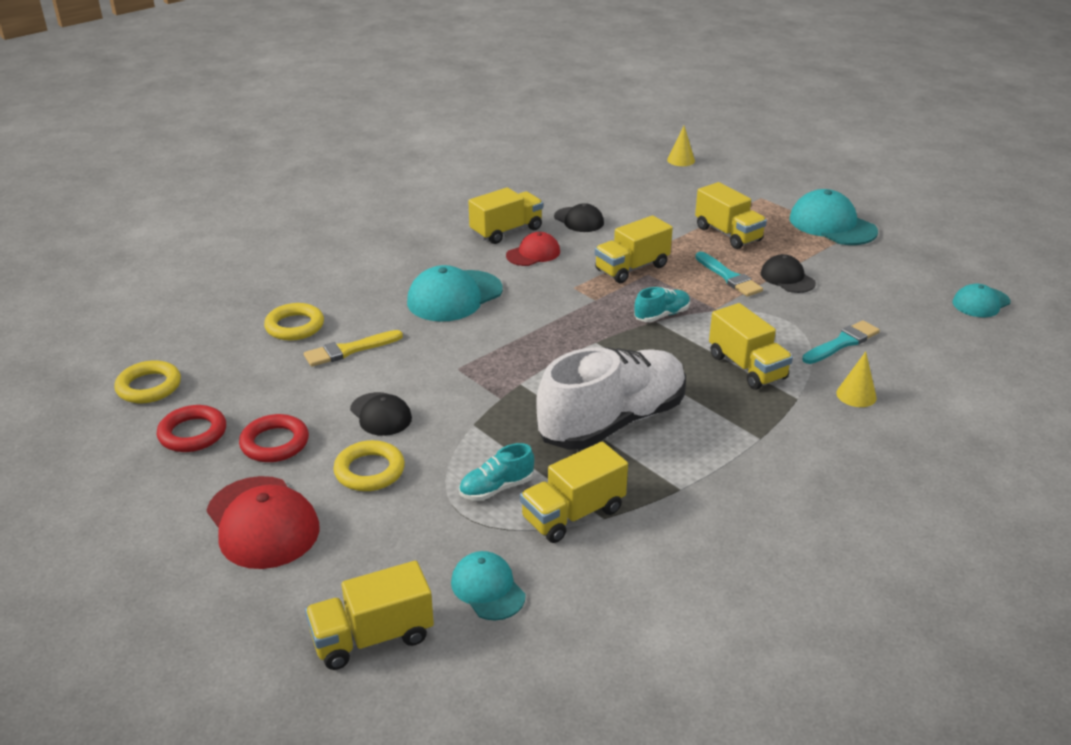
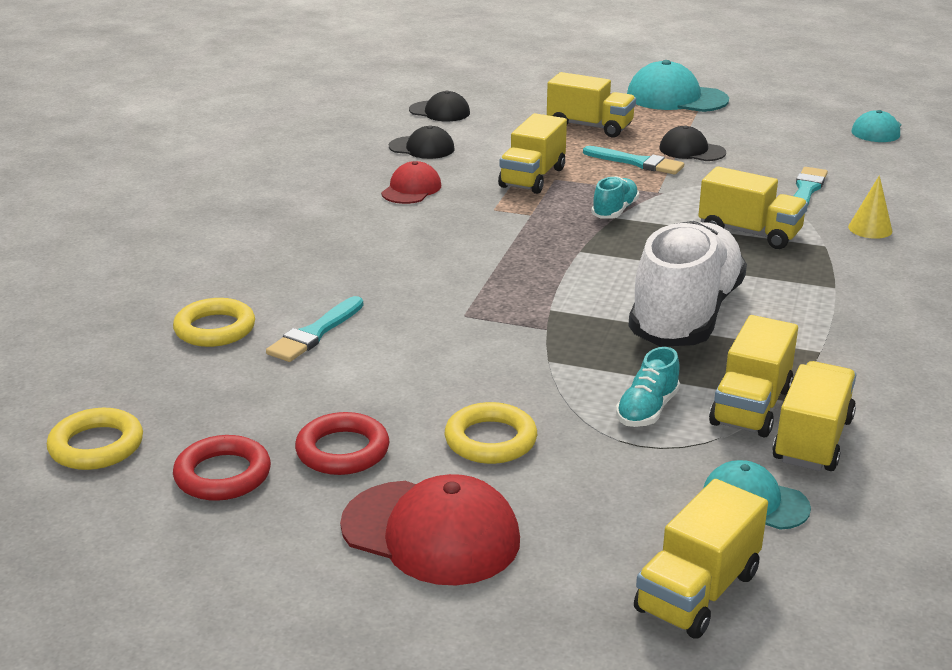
camera: 30 degrees left, 5 degrees down
yellow brush [304,330,403,367] -> turquoise brush [266,296,364,362]
black cap [350,392,412,436] -> black cap moved to [409,91,470,121]
turquoise cap [407,265,503,322] -> none
yellow truck [468,187,543,244] -> yellow truck moved to [772,361,856,471]
yellow cone [667,126,695,166] -> none

